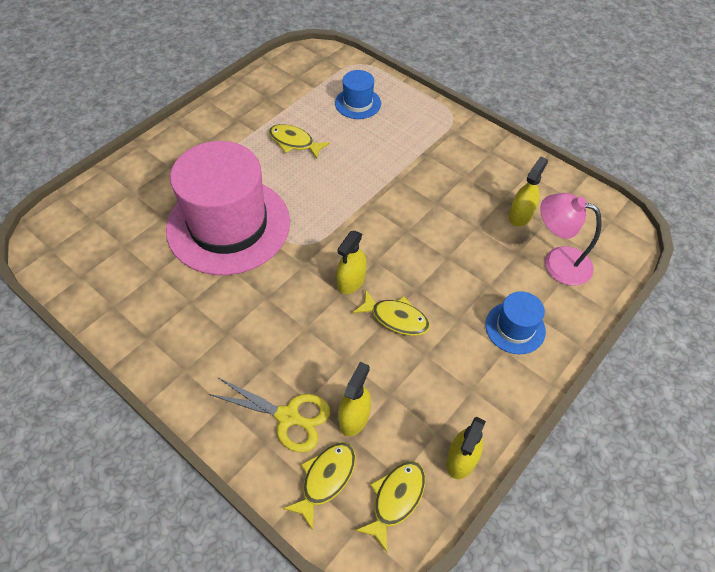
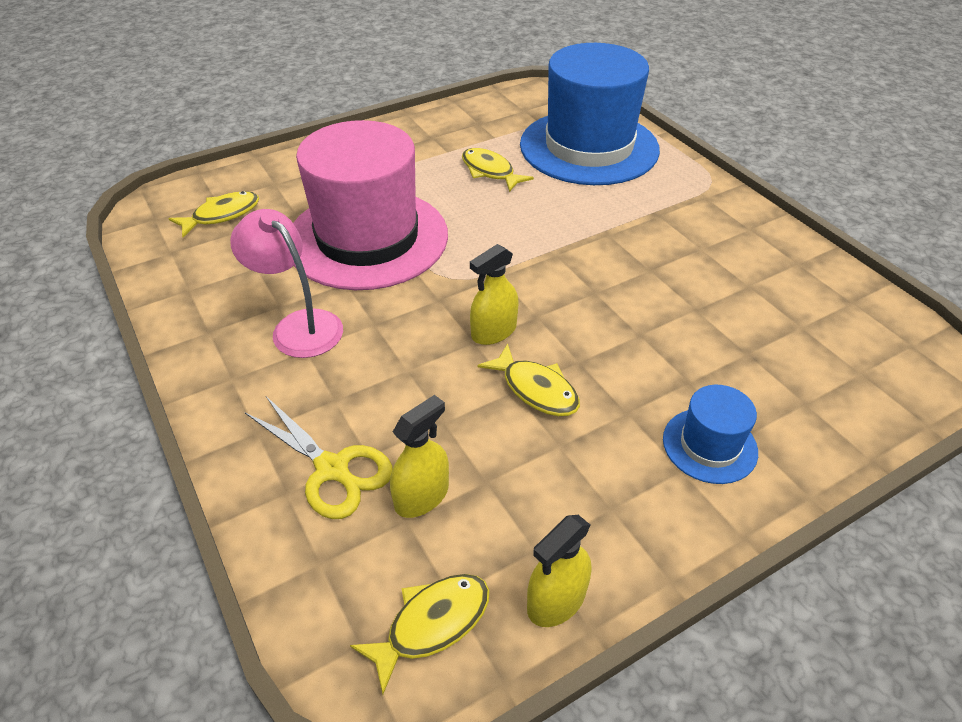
camera: 20 degrees right, 10 degrees down
yellow fish [283,442,356,530] -> yellow fish moved to [168,191,259,237]
blue hat [335,70,381,119] -> blue hat [520,43,660,185], size x2.27
yellow spray bottle [509,156,548,227] -> none
pink lamp [540,193,602,286] -> pink lamp moved to [230,209,343,358]

